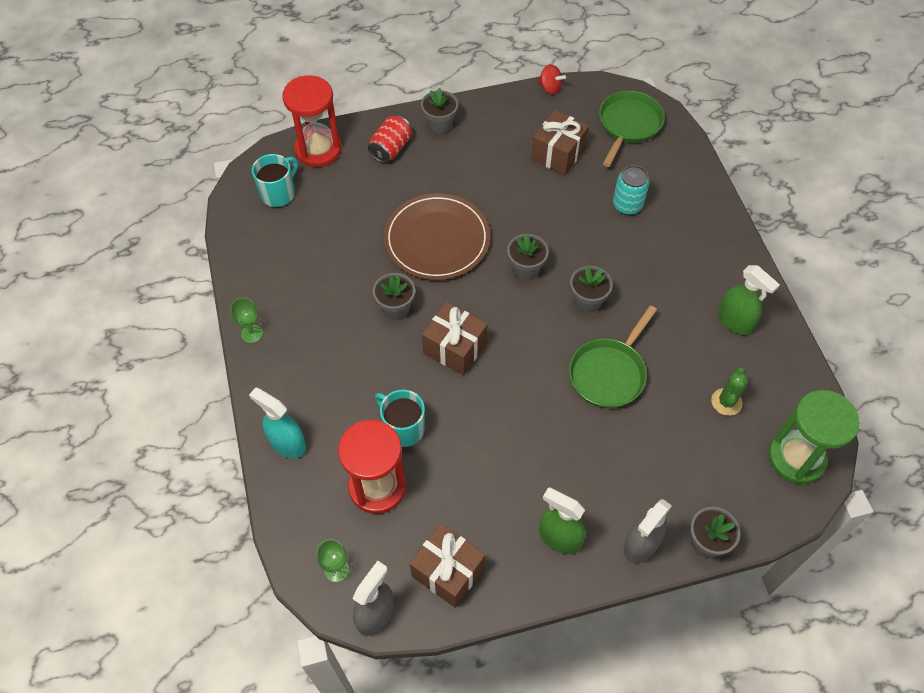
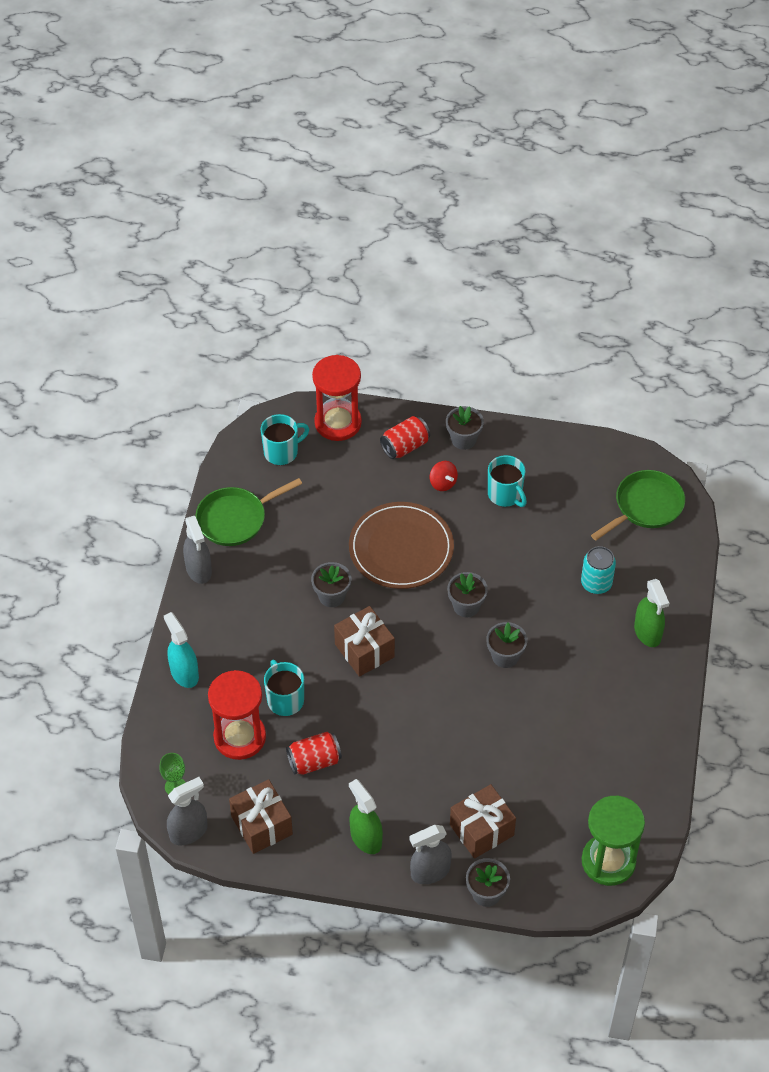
camera: 25 degrees right, 5 degrees down
green goblet [230,297,263,343] -> grey spray bottle [183,516,212,584]
brown gift [531,110,589,175] -> brown gift moved to [450,784,516,859]
red spinning top [538,64,566,94] -> red spinning top moved to [430,461,458,491]
green pan [569,305,657,408] -> green pan moved to [195,478,302,546]
green cactus [711,367,748,416] -> none
green spray bottle [718,265,780,335] -> green spray bottle moved to [634,579,669,647]
none -> red can [286,732,342,775]
none -> turquoise mug [488,455,527,507]

